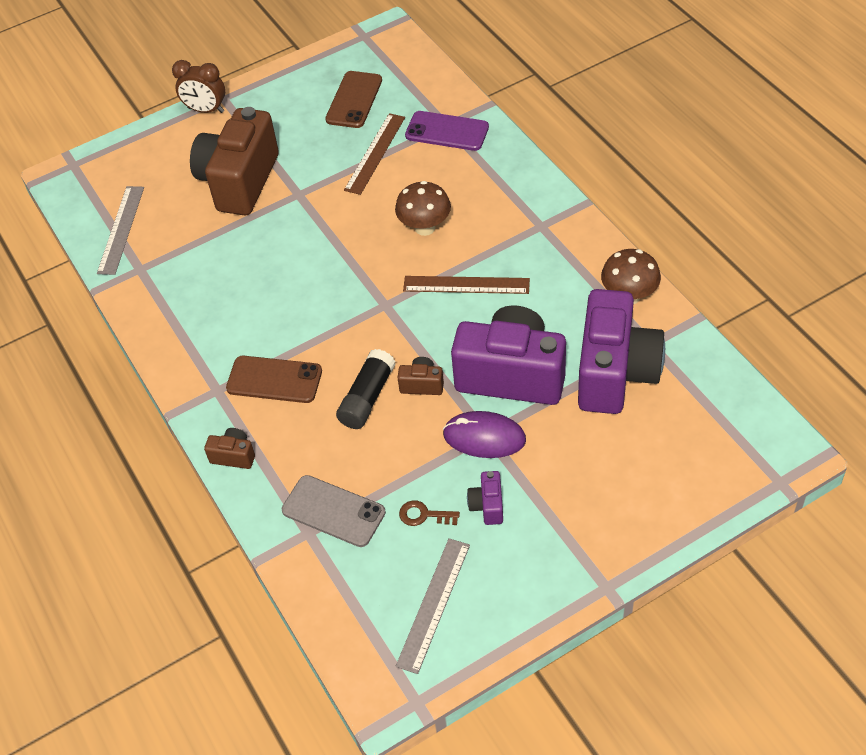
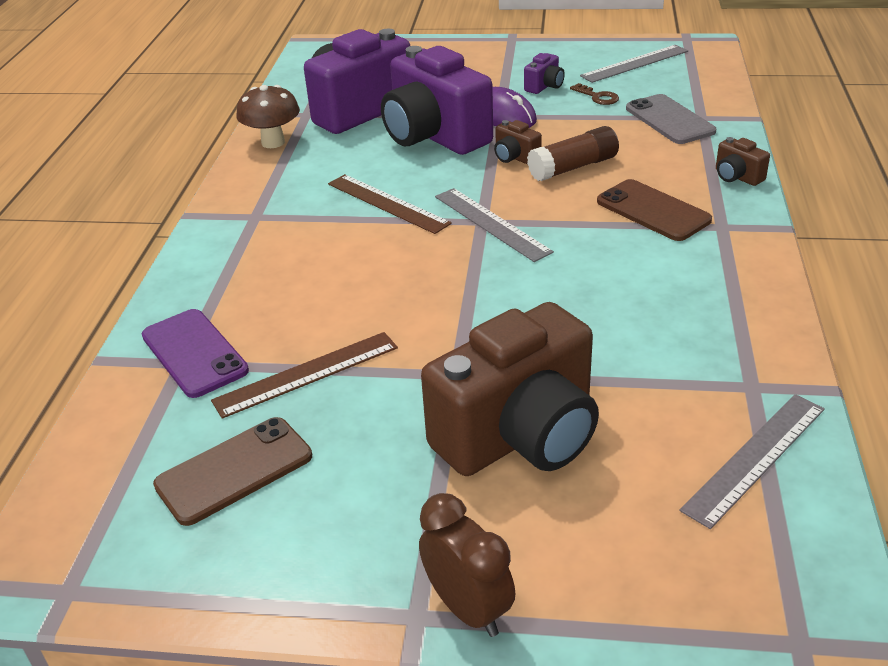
camera: 145 degrees left, 15 degrees down
black glue stick [336,349,396,429] -> brown glue stick [527,126,619,181]
brown mushroom [395,181,451,236] -> none
none -> grey ruler [435,188,554,262]

